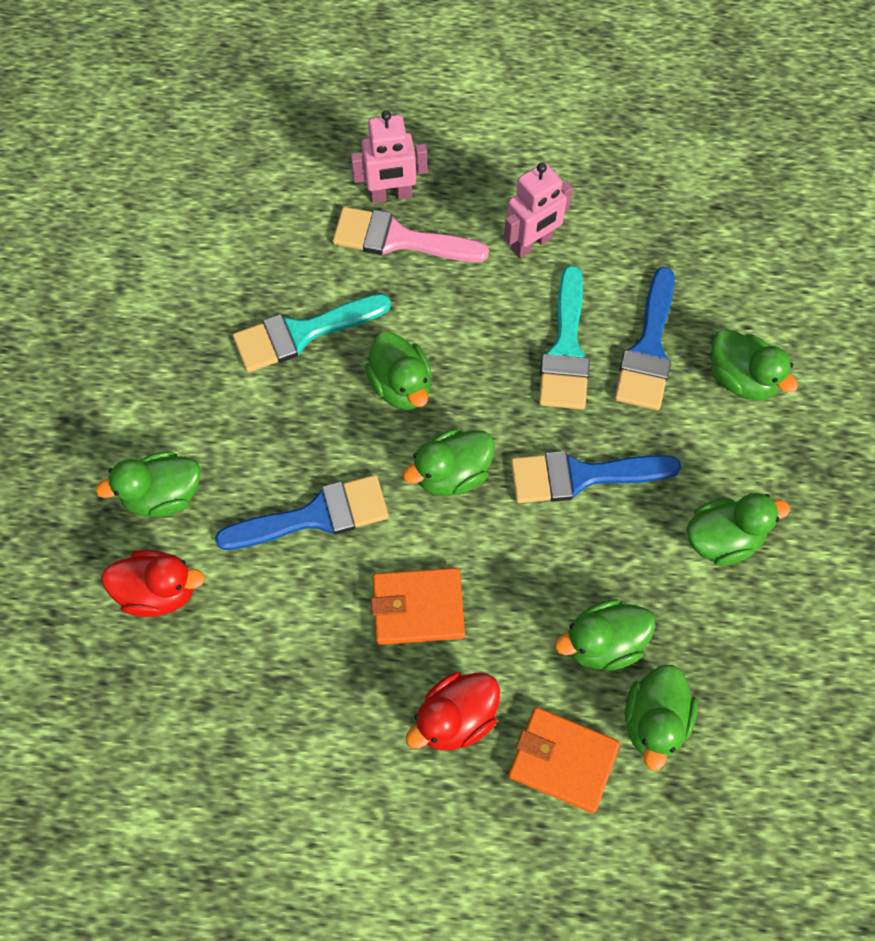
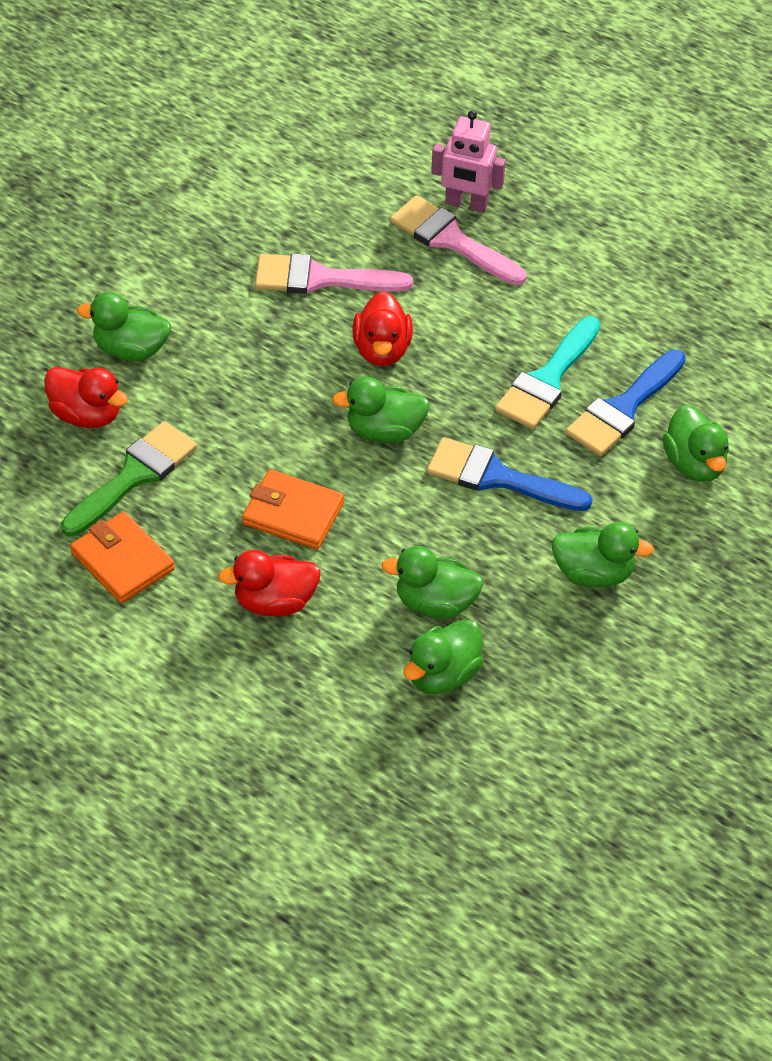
camera: 25 degrees right, 15 degrees down
blue brush [215,475,389,550] -> none
turquoise brush [233,294,391,372] -> pink brush [255,253,413,294]
green duck [365,332,432,410] -> red duck [352,291,413,366]
pink robot [504,163,573,258] -> none
orange wallet [508,707,620,813] -> orange wallet moved to [70,511,175,603]
none -> green brush [61,421,197,537]

